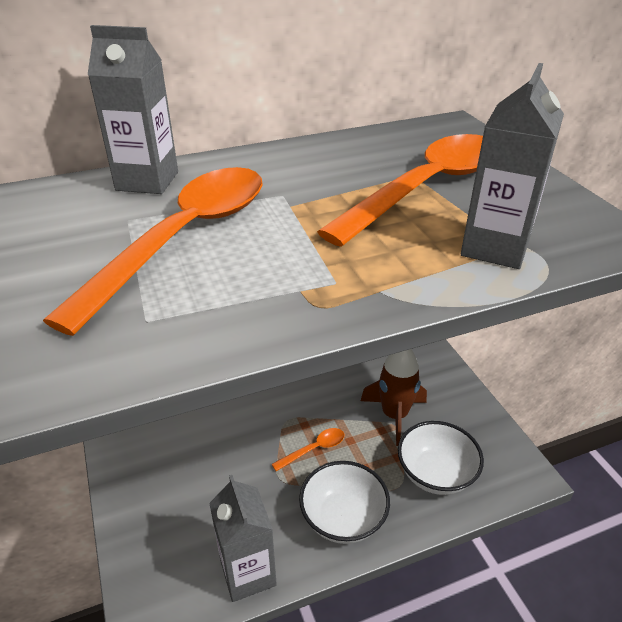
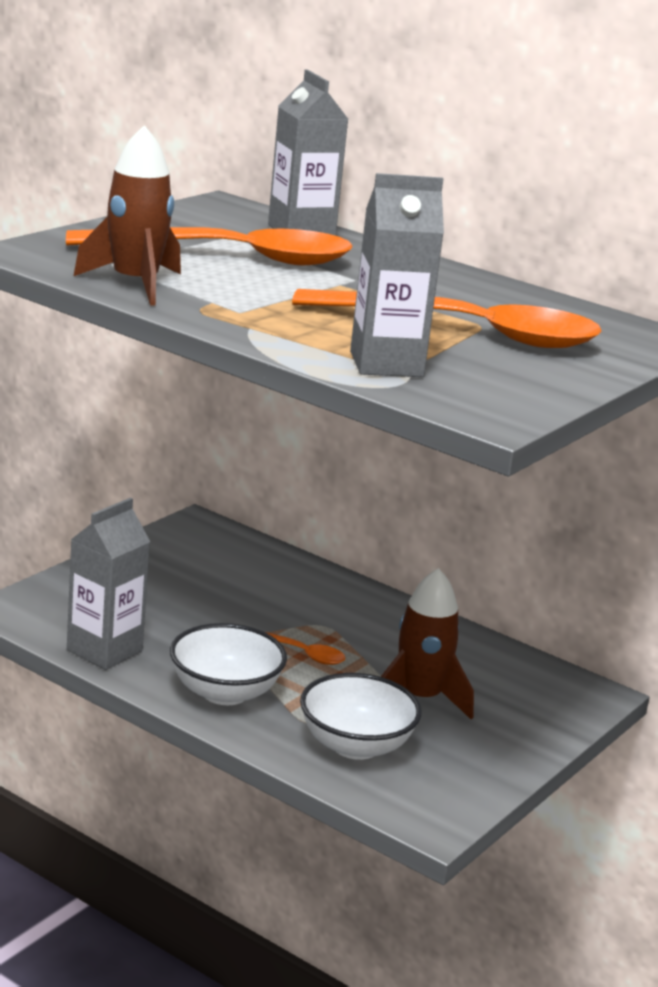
camera: 55 degrees right, 15 degrees down
none -> brown rocket [74,125,181,306]

